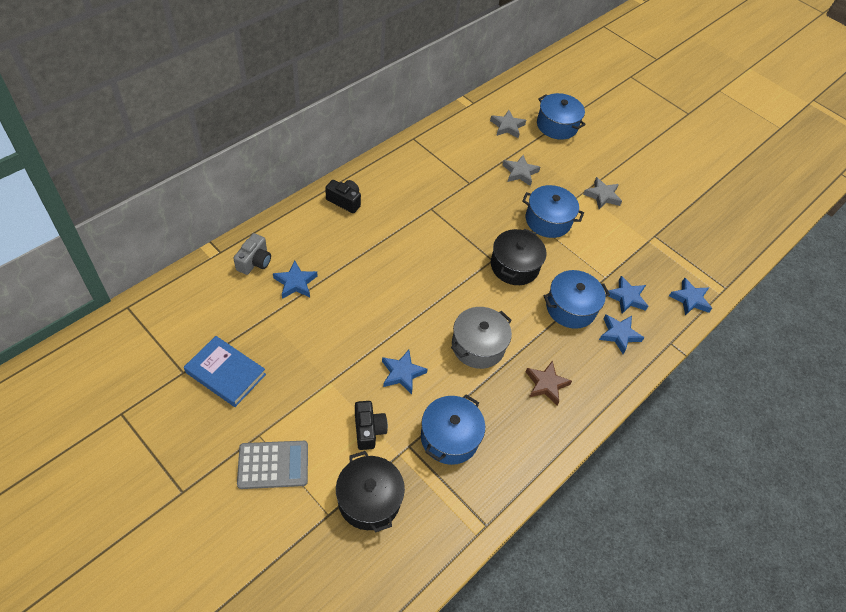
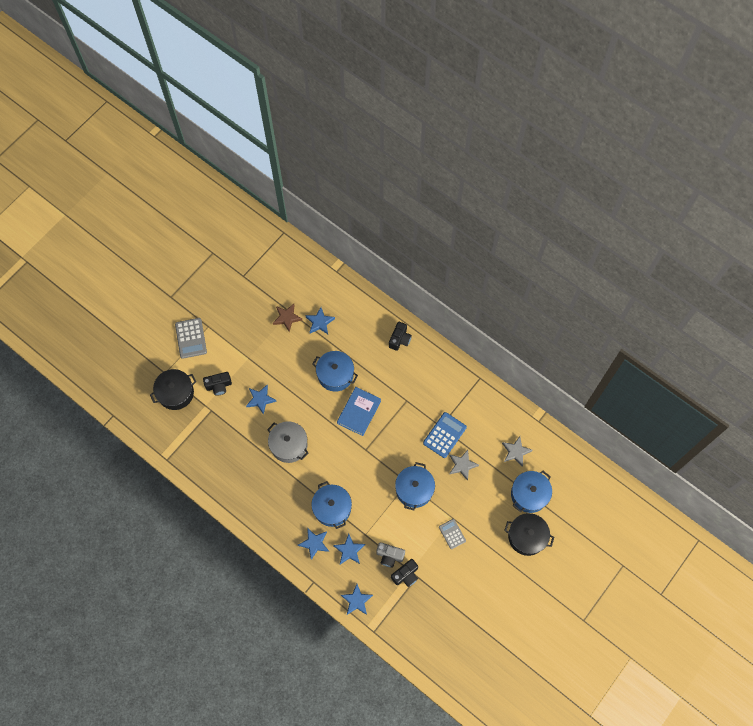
camera: 90 degrees right, 15 degrees up
blue book [184,336,266,407] -> blue book moved to [337,387,381,436]
grey camera [233,233,271,275] -> grey camera moved to [376,542,405,568]
blue pot [421,395,485,465] -> blue pot moved to [312,351,358,392]
black pot [491,229,547,285] -> black pot moved to [504,513,554,556]
brown star [526,360,572,405] -> brown star moved to [273,304,302,332]
grey star [583,177,622,209] -> grey calculator [439,519,466,549]
none -> black camera [391,559,418,587]
none -> blue calculator [423,412,467,458]

